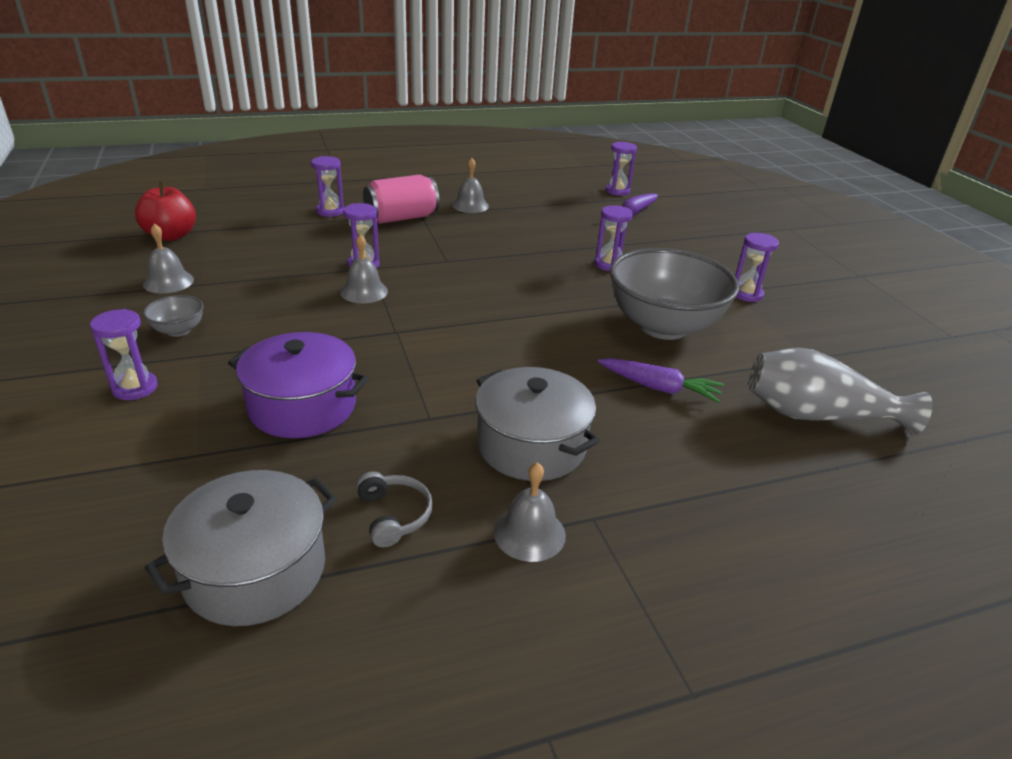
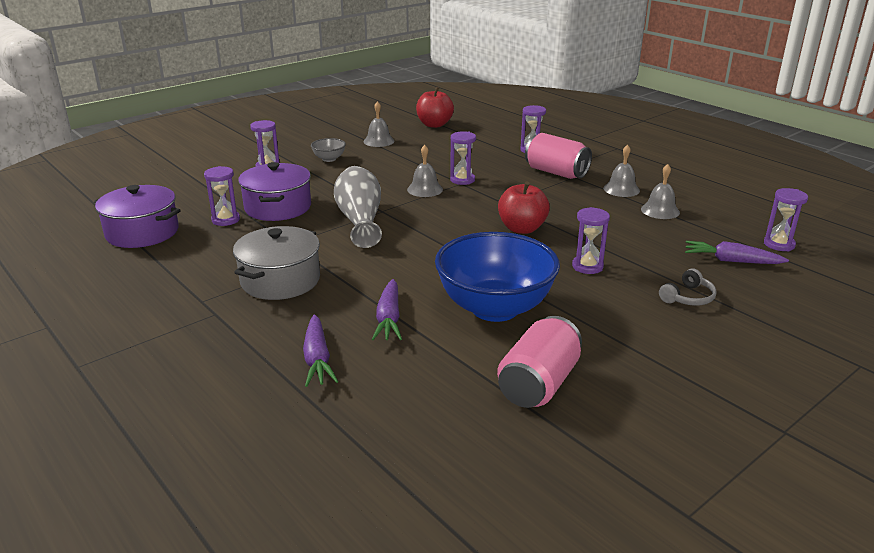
camera: 70 degrees right, 5 degrees down
grey pot [145,470,337,626] -> purple pot [94,185,181,248]
grey headphones [356,471,433,547] -> grey headphones moved to [659,268,717,306]
grey bell [494,462,566,562] -> grey bell moved to [641,164,680,219]
grey bowl [610,248,739,340] -> blue bowl [435,232,560,322]
purple hourglass [735,233,779,302] -> purple hourglass moved to [204,166,240,226]
grey vase [749,348,933,435] -> grey vase moved to [334,166,382,248]
none -> purple carrot [303,314,339,387]
none -> pink can [497,316,582,408]
none -> red apple [498,181,550,234]

